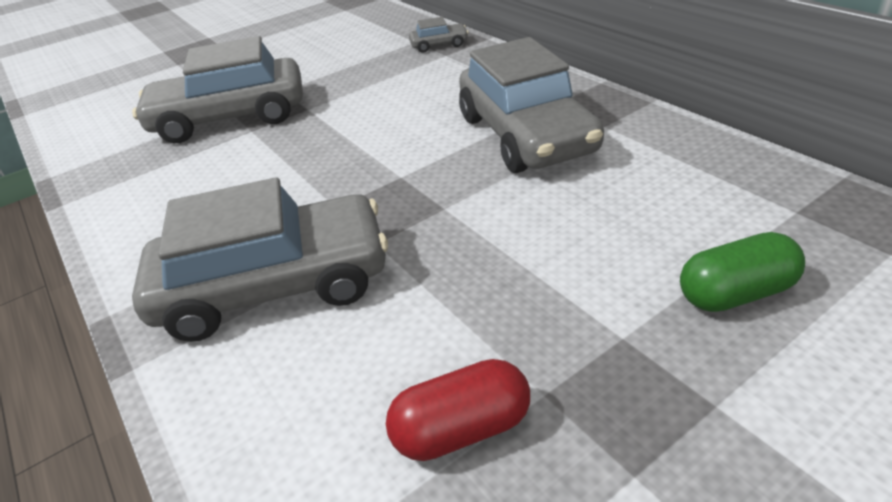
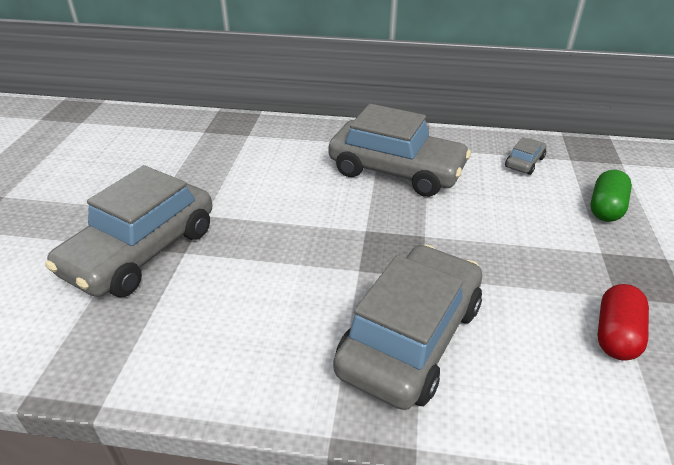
camera: 50 degrees left, 0 degrees up
grey car [409,17,469,52] -> grey car moved to [505,137,547,175]

